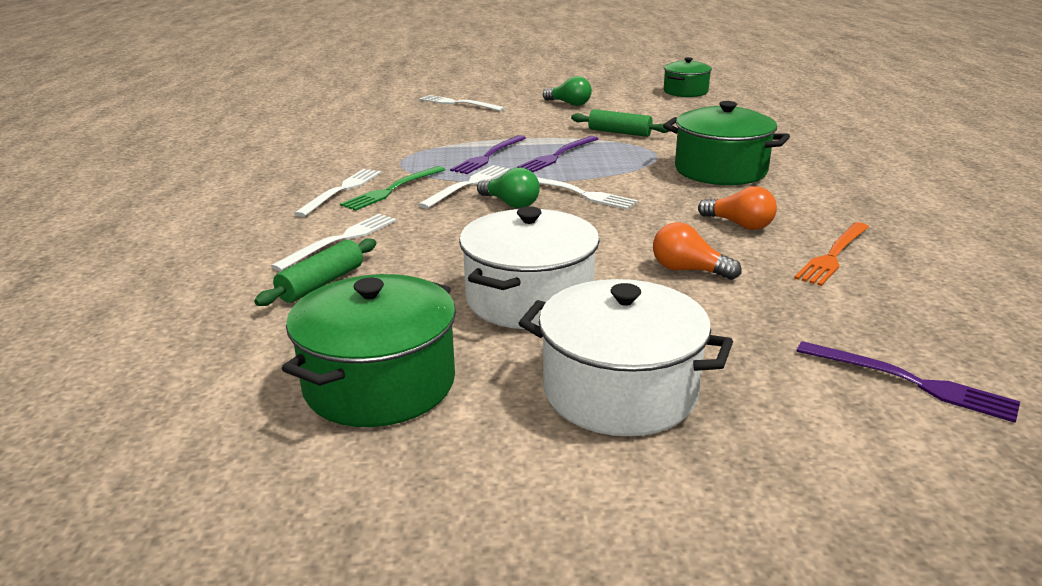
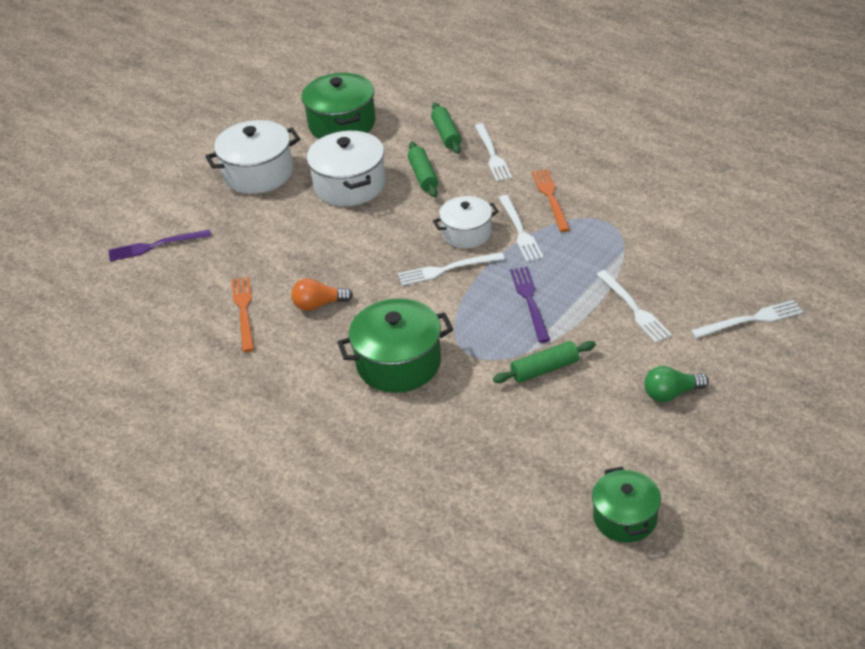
camera: 135 degrees right, 15 degrees up
white fork [294,169,381,217] -> white fork moved to [596,270,672,343]
green fork [340,166,445,211] -> orange fork [532,169,570,232]
purple fork [450,135,526,174] -> none
green light bulb [477,167,540,208] -> white pot [433,196,499,248]
orange light bulb [653,222,742,280] -> none
none -> green rolling pin [408,142,438,197]

